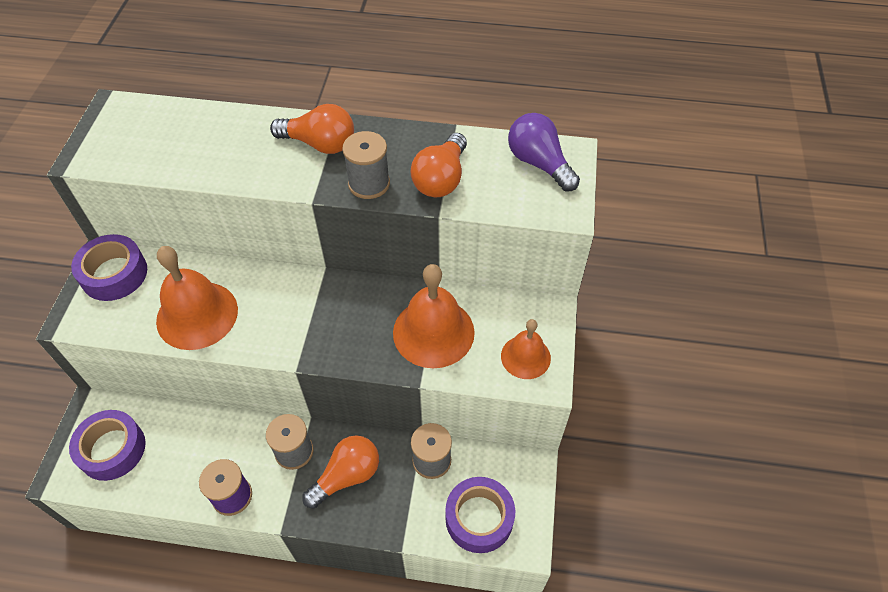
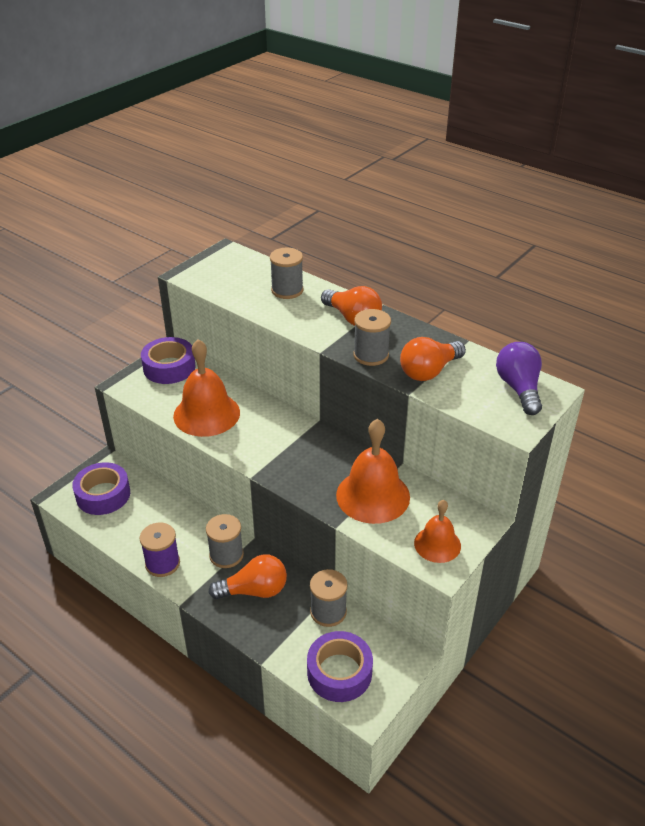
camera: 30 degrees right, 15 degrees down
none -> grey spool [270,248,304,299]

